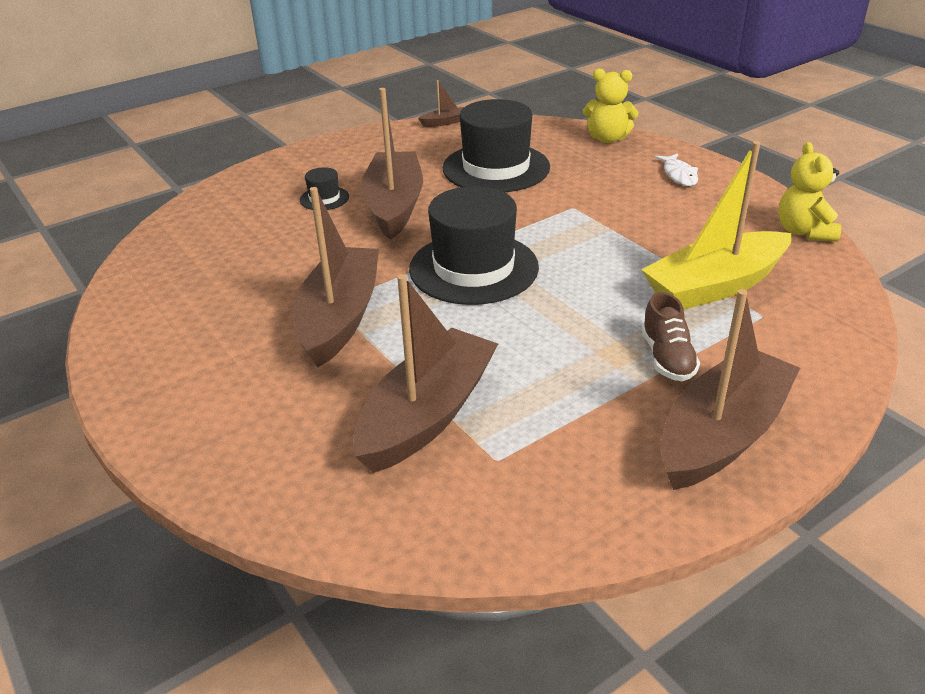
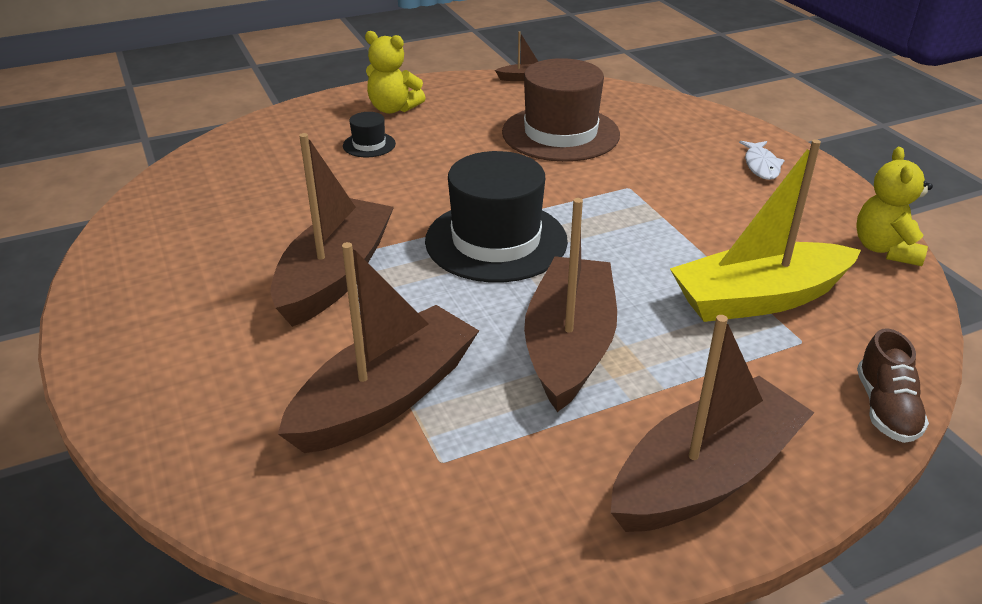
camera: 10 degrees right, 0 degrees up
brown boat [360,88,423,240] -> brown boat moved to [524,198,617,412]
black hat [442,99,550,192] -> brown hat [502,58,620,162]
yellow teddy bear [583,68,639,143] -> yellow teddy bear moved to [365,31,426,114]
brown shoe [641,292,700,381] -> brown shoe moved to [857,328,929,443]

